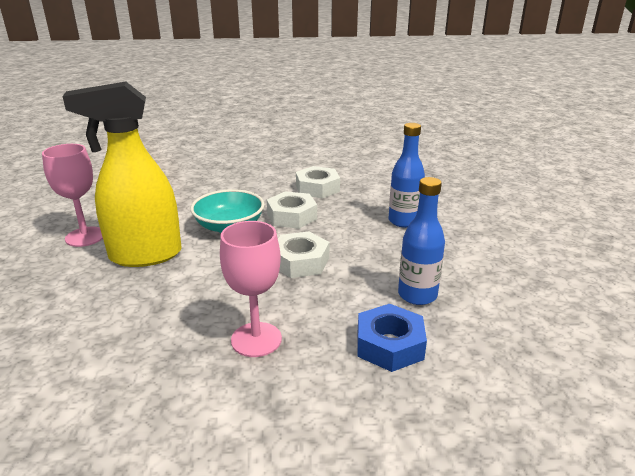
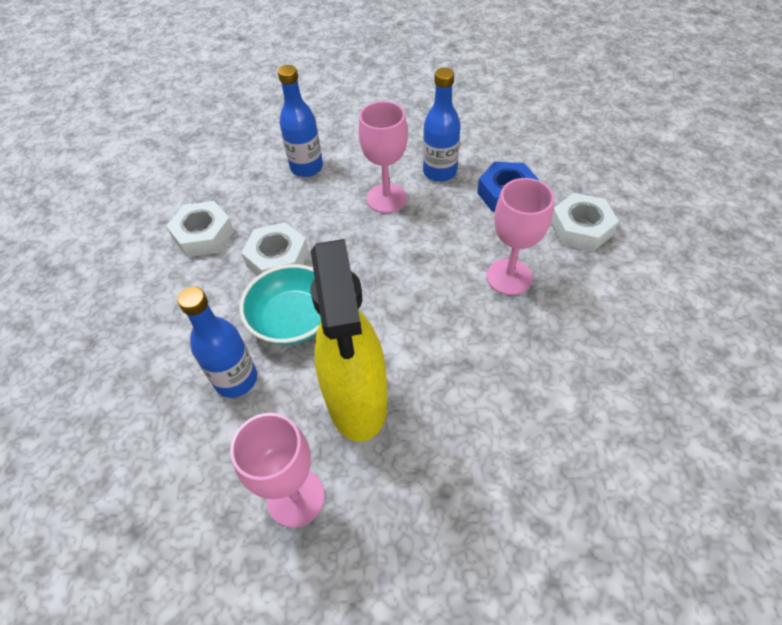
camera: 85 degrees left, 25 degrees up
white nut [278,231,329,278] -> white nut moved to [551,193,619,252]
none -> blue bottle [177,287,257,398]
none -> pink goblet [358,101,408,213]

